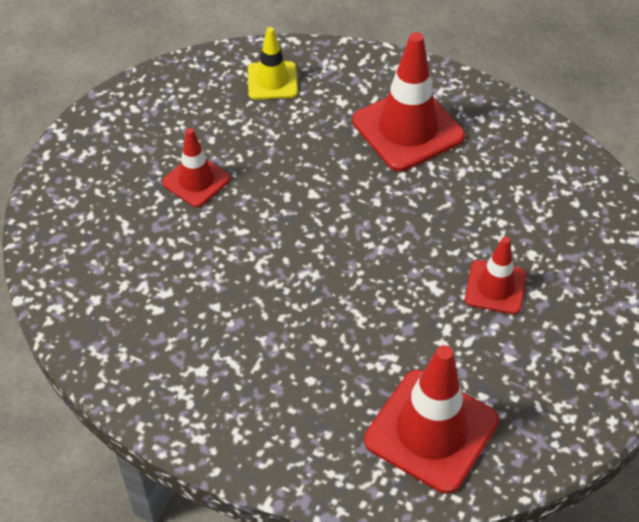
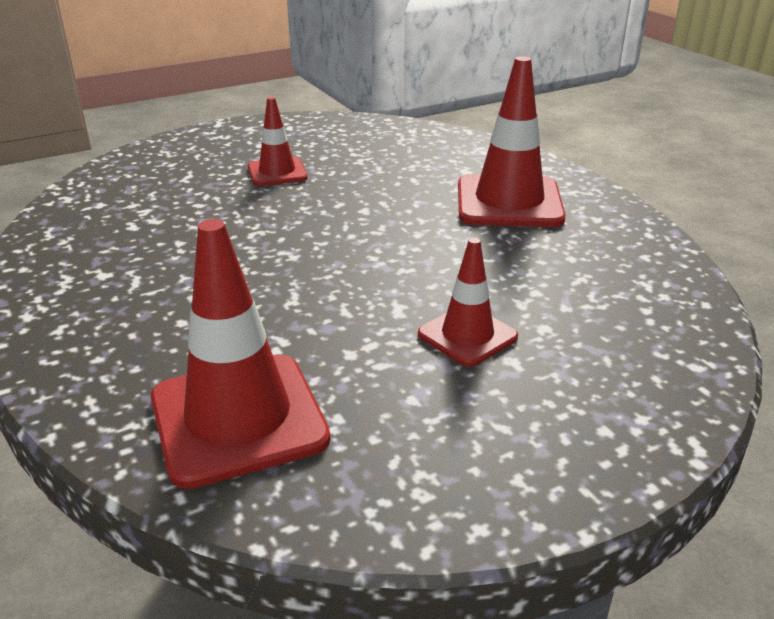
camera: 35 degrees right, 20 degrees down
yellow traffic cone [248,27,298,100] -> none

